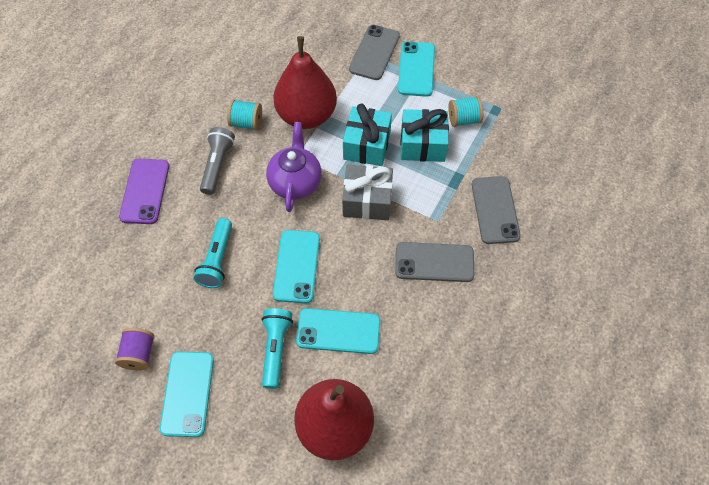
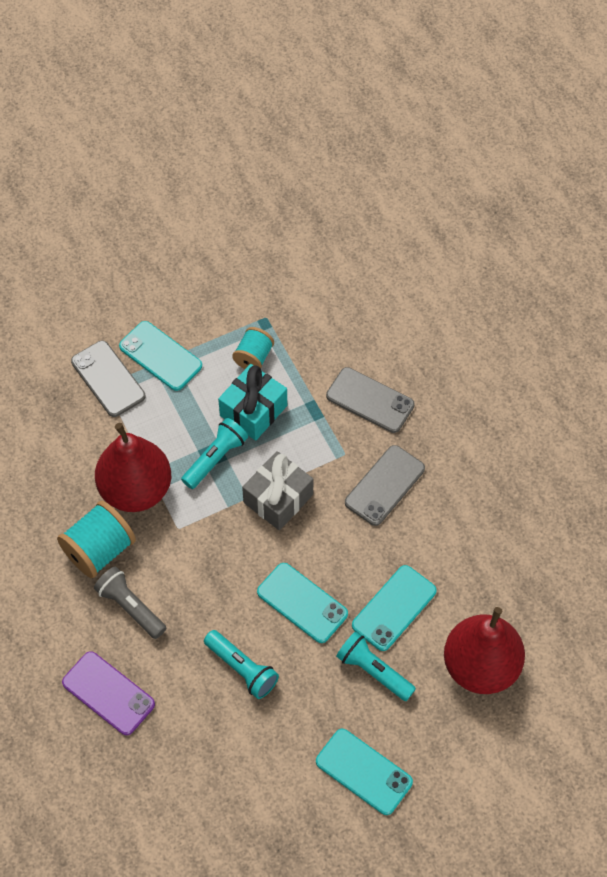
camera: 55 degrees left, 0 degrees up
purple spool [115,328,155,370] -> none
turquoise spool [227,99,262,130] -> turquoise spool [57,501,136,578], size x1.62
purple teapot [266,122,322,212] -> none
turquoise gift [343,103,392,166] -> turquoise flashlight [181,418,248,489]

